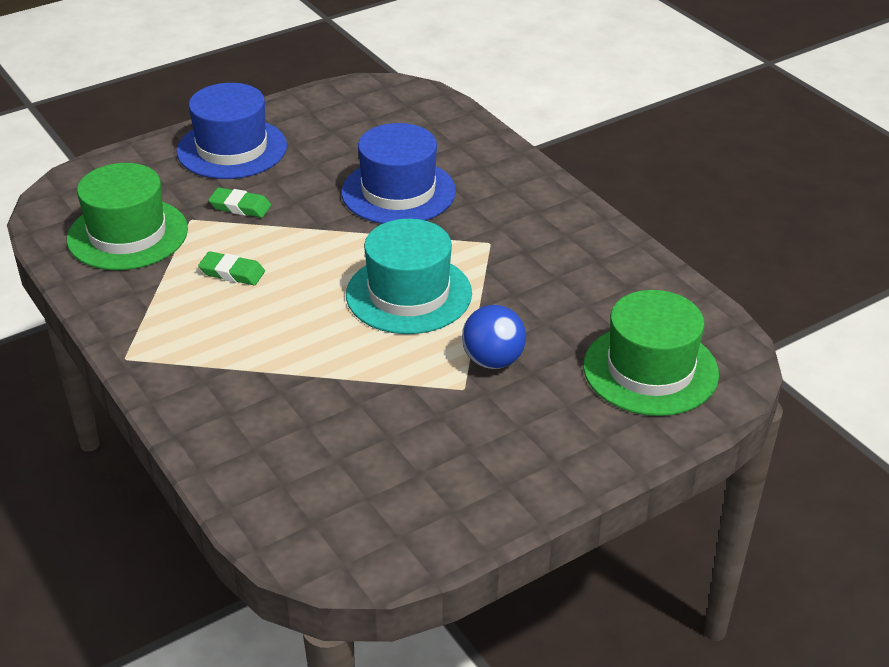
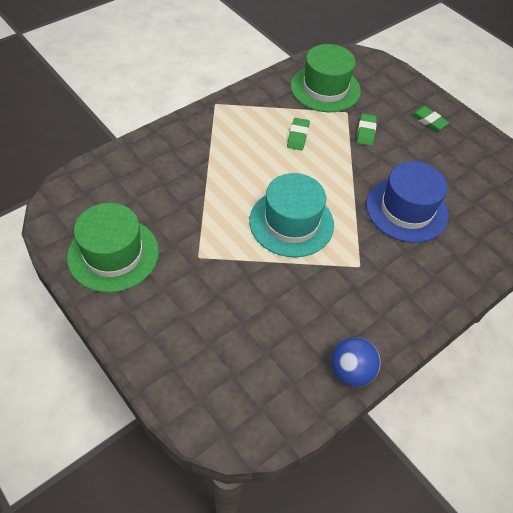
camera: 80 degrees right, 15 degrees up
blue hat [177,83,287,179] -> green eraser [411,106,449,131]
blue ball [462,305,526,369] -> blue ball moved to [331,337,381,387]
green hat [583,290,719,416] -> green hat moved to [67,203,159,293]

